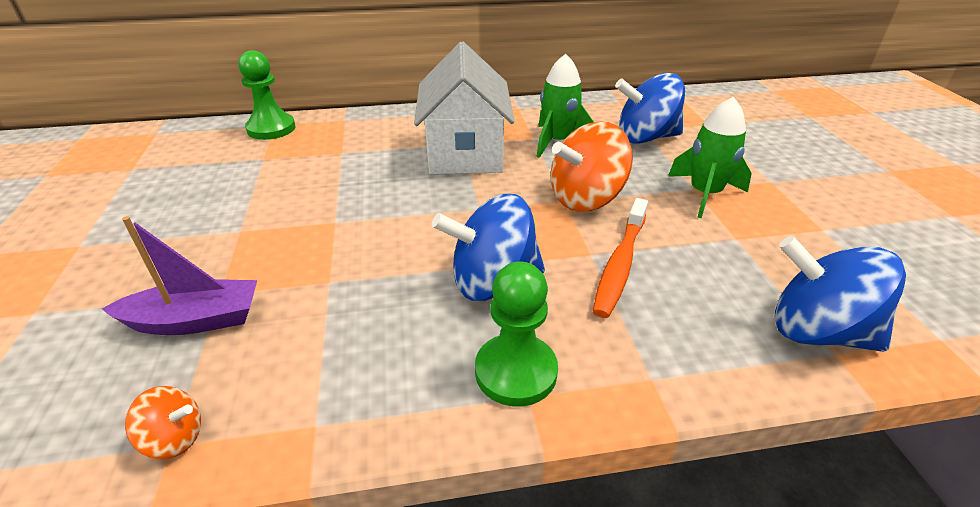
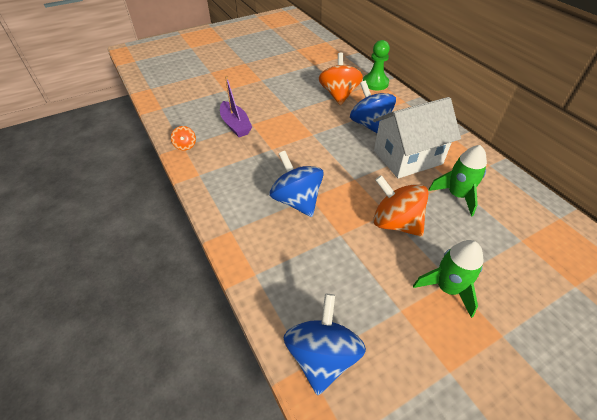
camera: 70 degrees right, 10 degrees up
green pawn [475,262,558,407] -> none
orange toothbrush [593,198,648,318] -> none
blue spinning top [615,73,685,144] -> blue spinning top moved to [350,81,396,133]
none -> orange spinning top [319,53,363,105]

